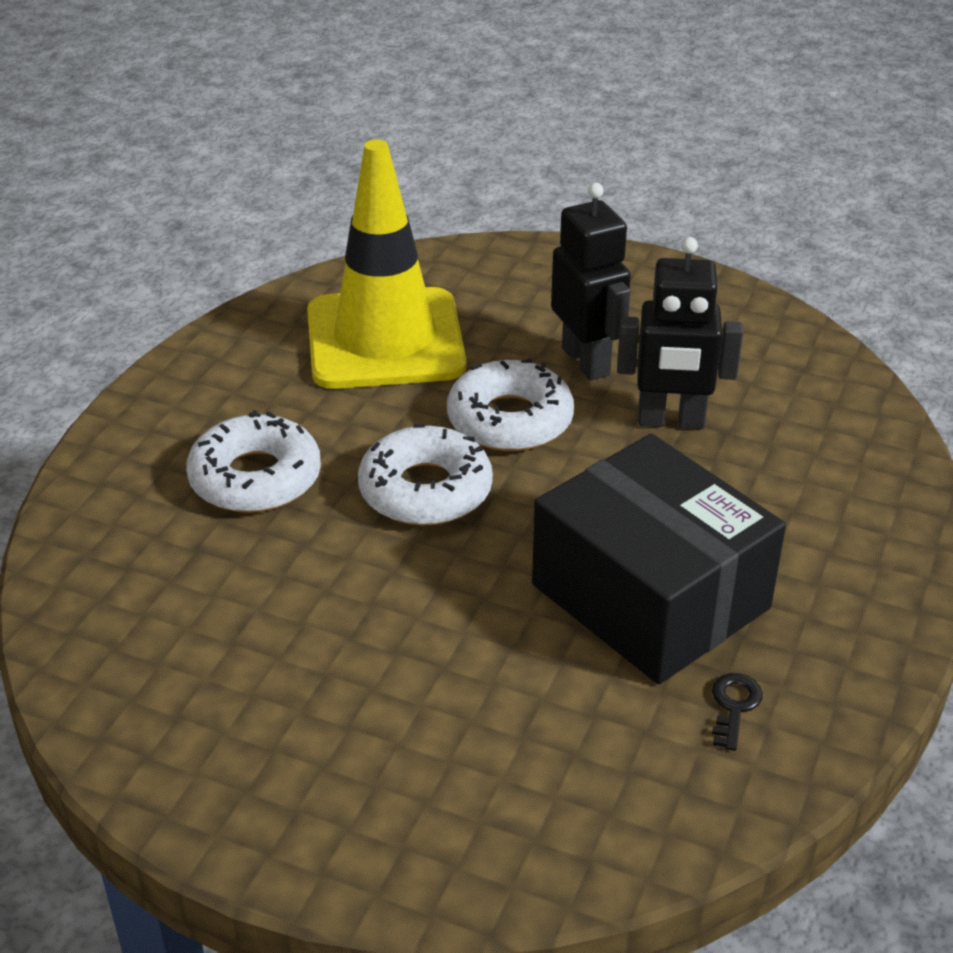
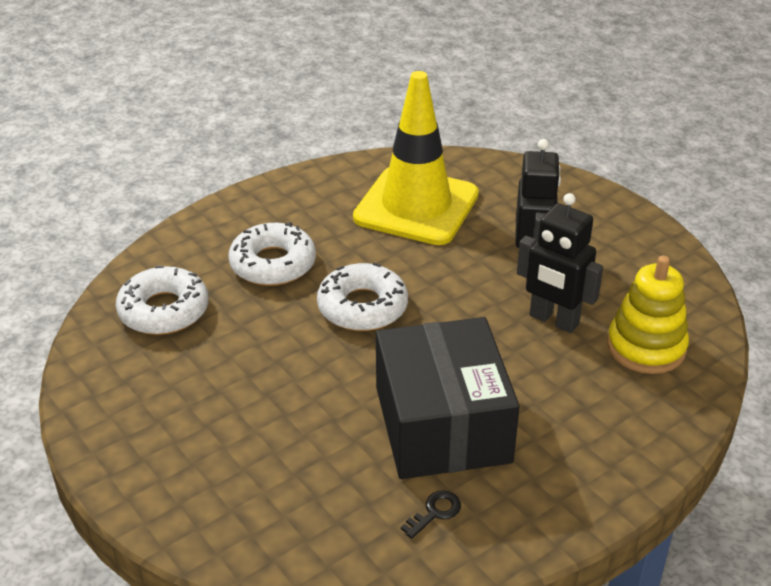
camera: 30 degrees right, 0 degrees up
white donut [447,358,574,451] -> white donut moved to [116,265,209,335]
none -> yellow stacking toy [607,255,689,374]

